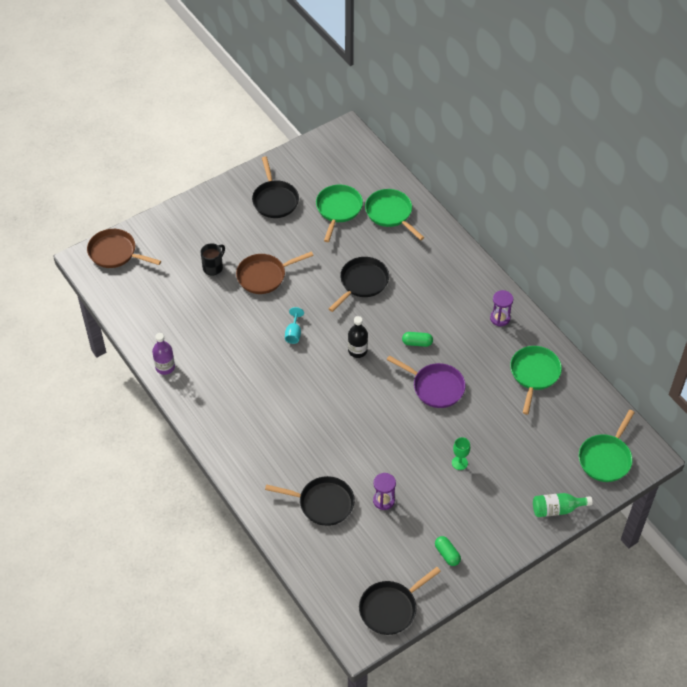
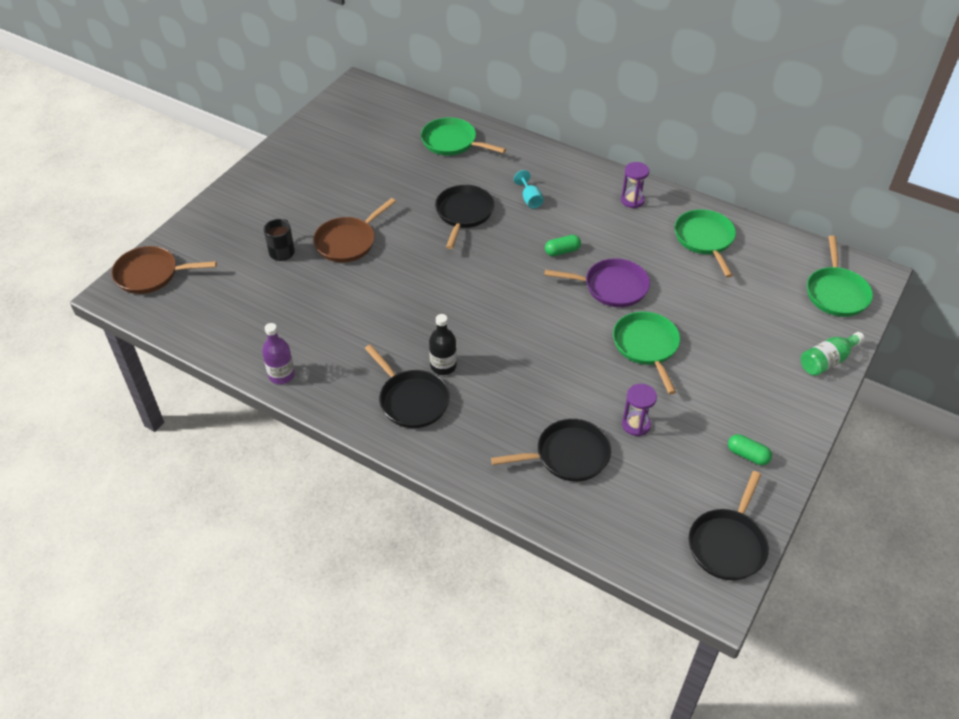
camera: 25 degrees left, 5 degrees down
black pan [252,156,299,218] -> black pan moved to [365,344,450,428]
turquoise goblet [285,307,304,344] -> turquoise goblet moved to [514,170,544,209]
green pan [316,184,363,242] -> green pan moved to [613,311,680,394]
black bottle [348,316,368,358] -> black bottle moved to [429,314,457,375]
green goblet [452,437,470,470] -> none

